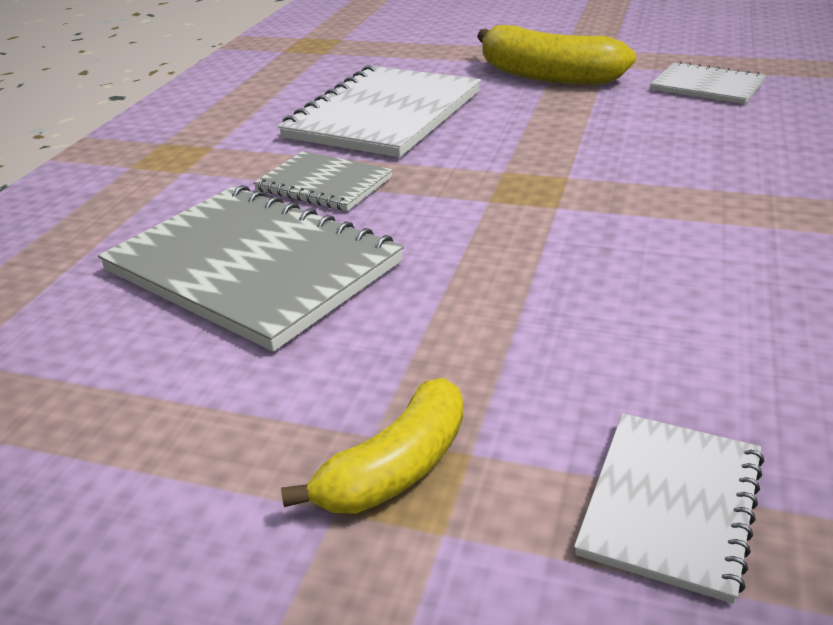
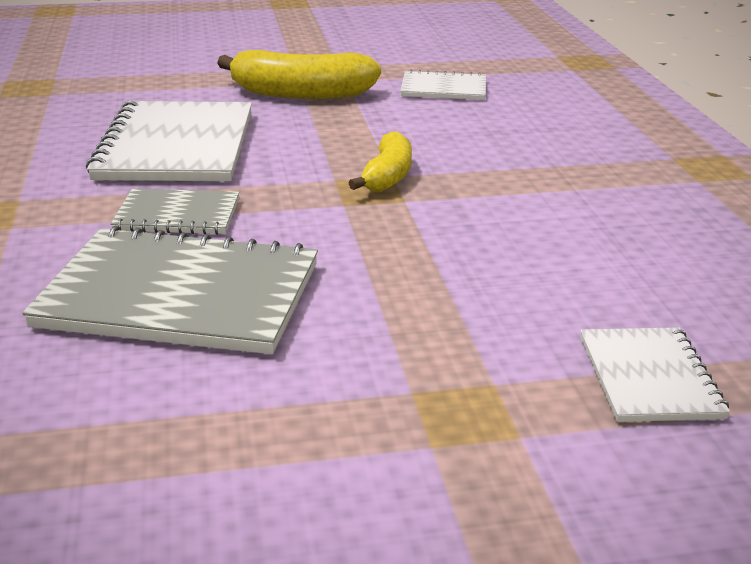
camera: 30 degrees left, 5 degrees down
yellow banana [281,378,463,514] -> yellow banana moved to [349,131,412,192]

